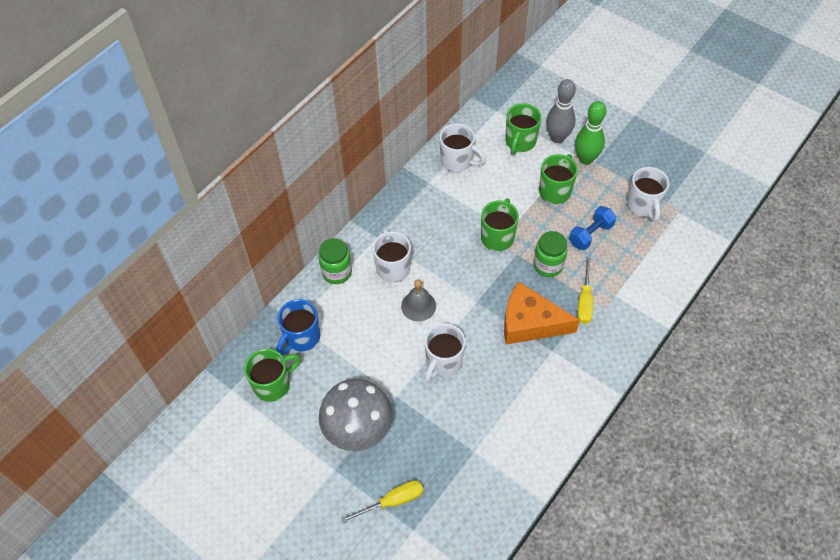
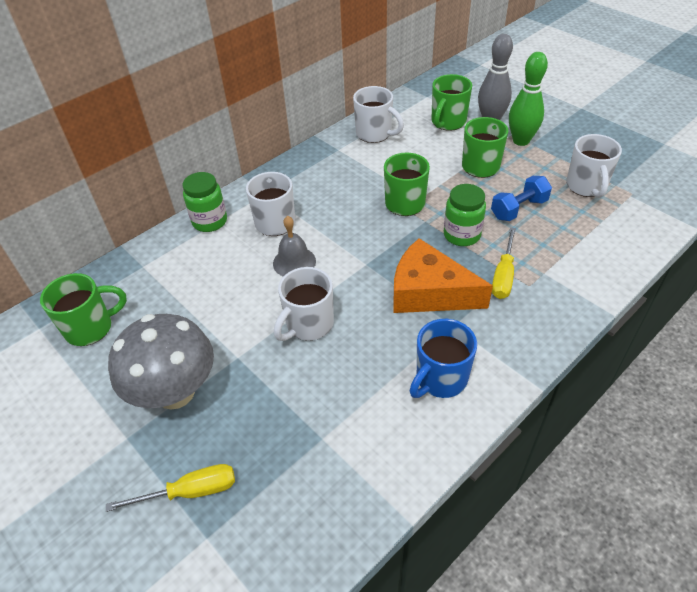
camera: 10 degrees right, 10 degrees down
blue mug [276,299,320,355] -> blue mug moved to [409,319,477,398]

